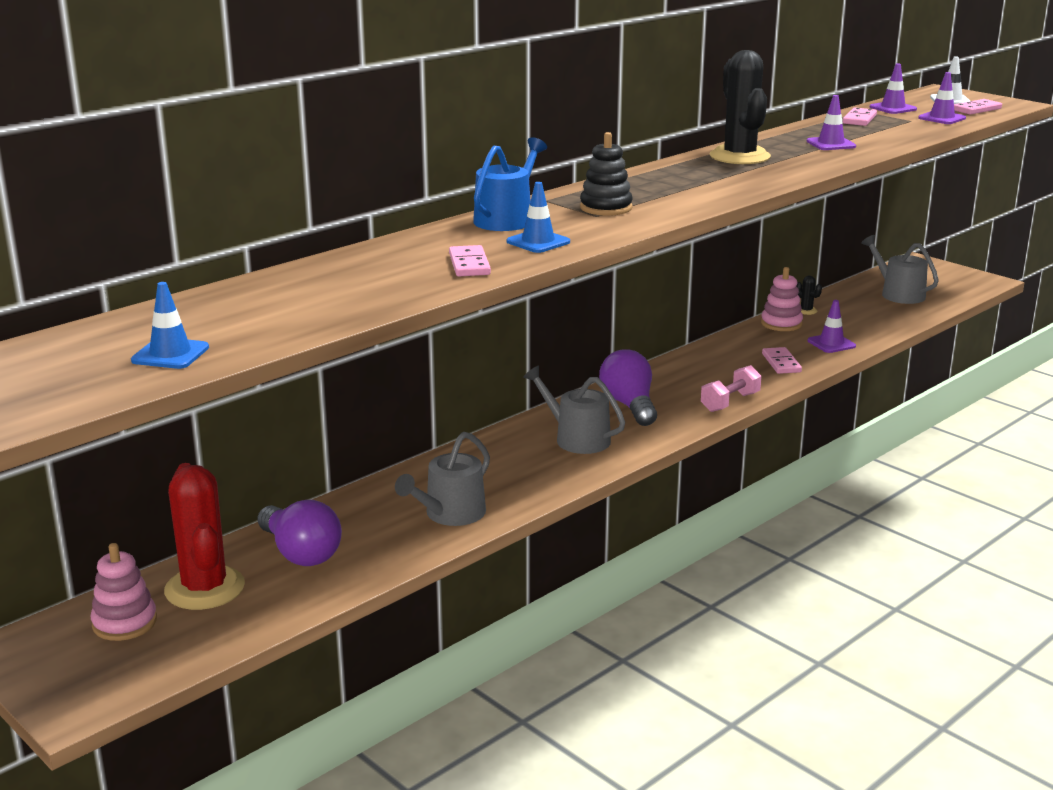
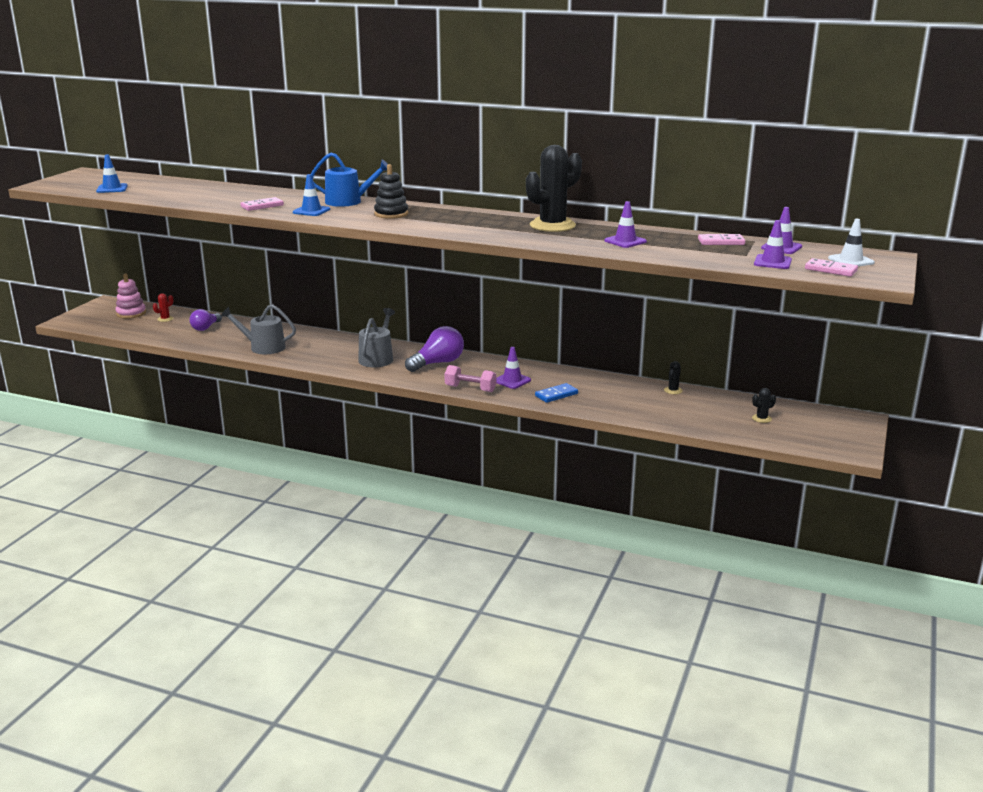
camera: 65 degrees right, 0 degrees up
red cactus [164,463,245,610] -> red cactus [153,293,173,322], size x0.41
purple light bulb [258,500,342,566] -> purple light bulb [190,309,222,331], size x0.64
pink stacking toy [761,267,803,331] -> none
pink domino [762,347,802,374] -> blue domino [535,383,578,403]
purple traffic cone [808,300,856,353] -> purple traffic cone moved to [496,347,531,389]
grey watering can [861,235,939,304] -> black cactus [752,388,776,423]

